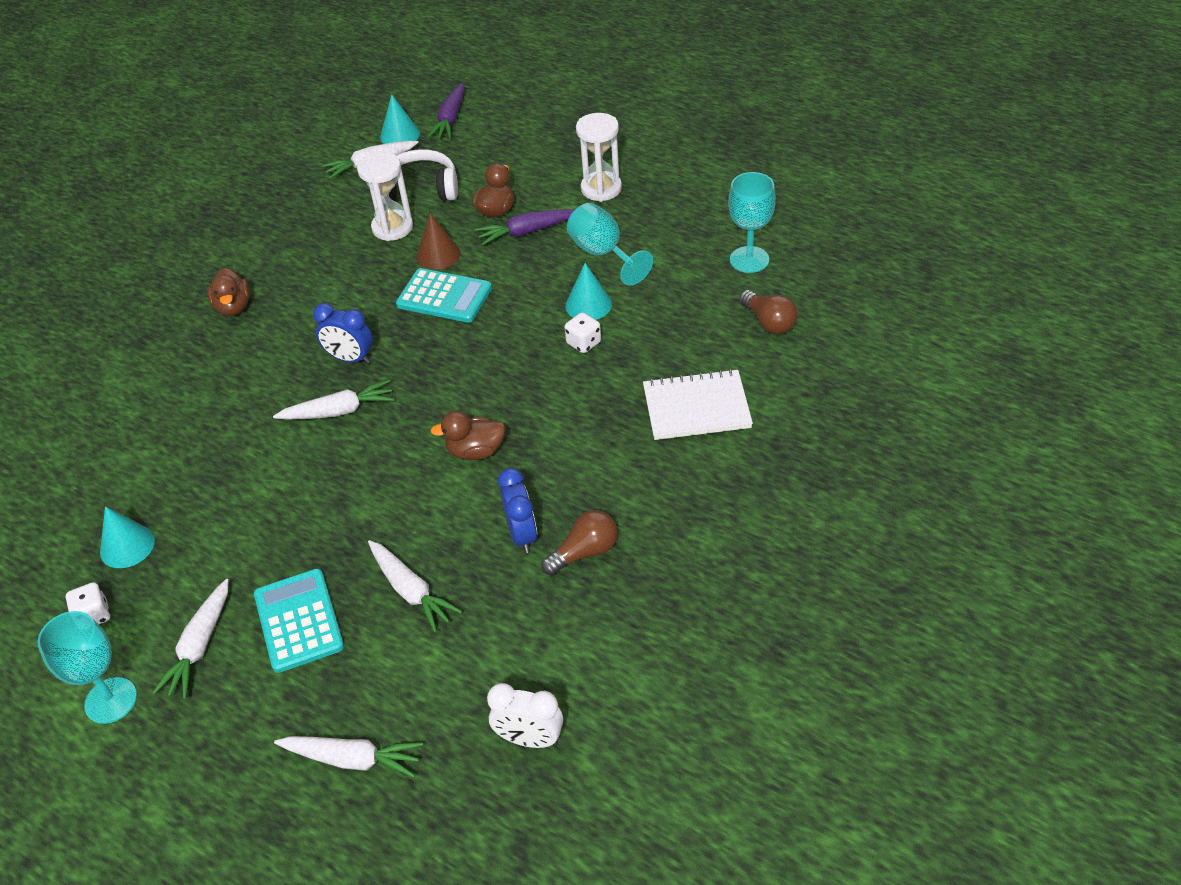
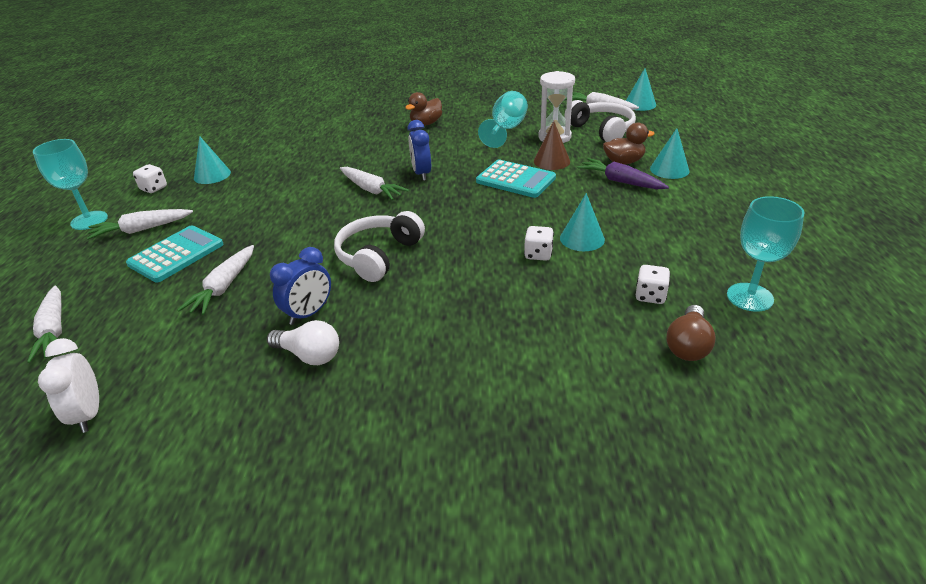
camera: 55 degrees right, 10 degrees down
turquoise calculator [396,268,492,323] -> turquoise calculator turned 45 degrees counterclockwise [476,160,556,198]
purple carrot [428,83,465,139] -> none
brown duck [430,411,505,460] -> white headphones [334,211,425,282]
brown light bulb [541,510,618,575] -> white light bulb [267,320,339,365]
turquoise goblet [567,203,653,286] -> turquoise goblet moved to [478,91,528,148]
white hourglass [576,113,622,202] -> none
white notebook [643,369,753,440] -> none
none -> white dice [636,265,670,304]
none -> turquoise cone [650,128,689,179]

